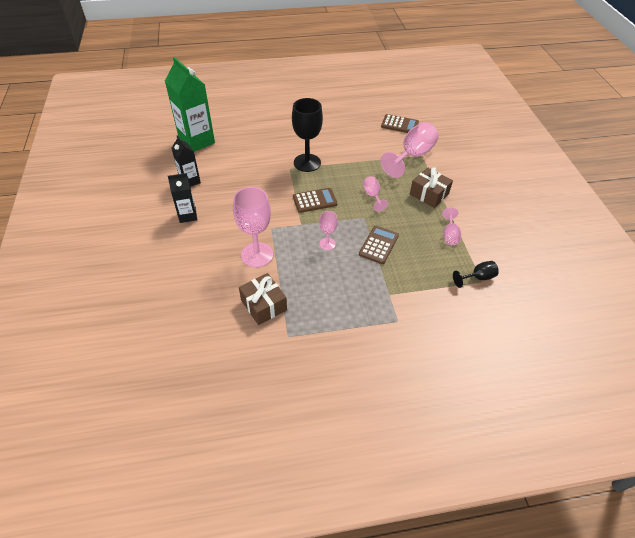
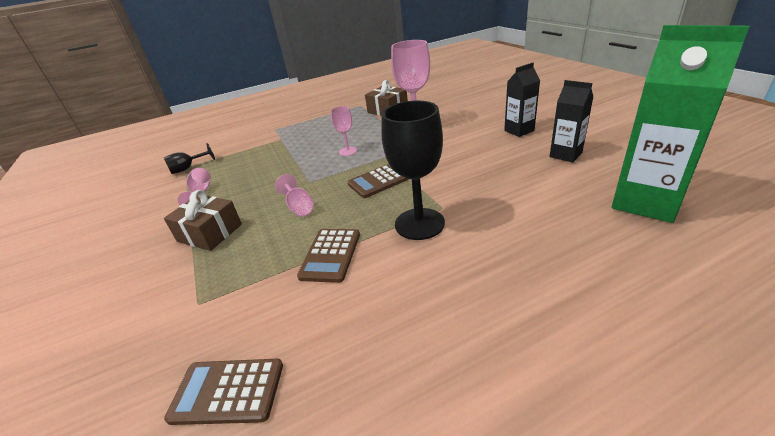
camera: 170 degrees right, 15 degrees down
brown calculator [359,226,399,264] -> brown calculator moved to [297,229,360,283]
pink goblet [380,122,439,178] -> none

